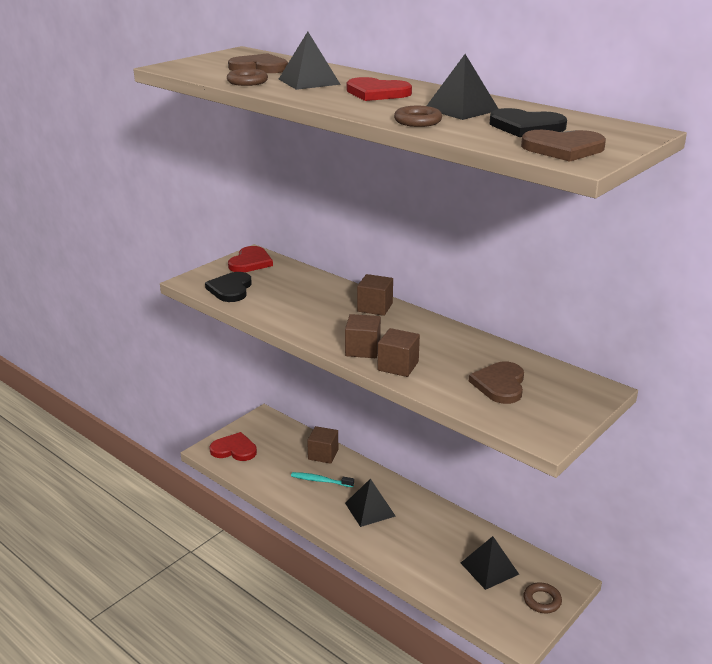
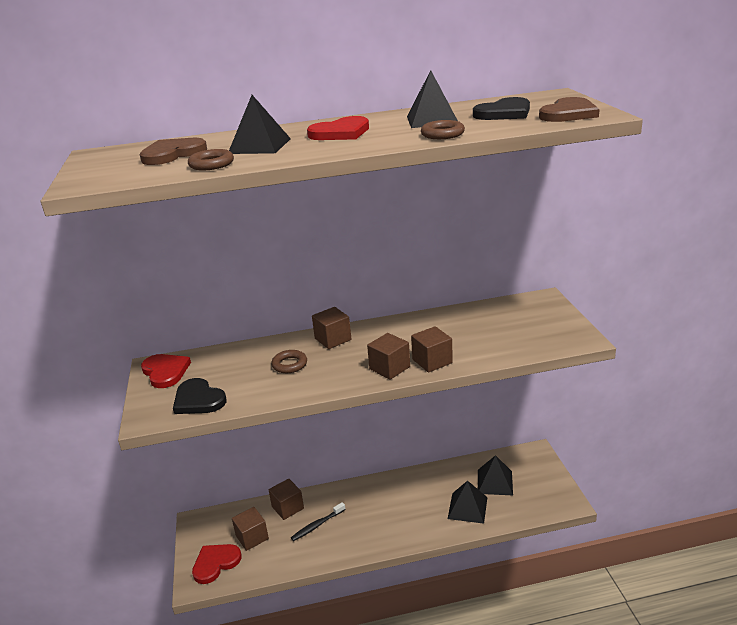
camera: 50 degrees left, 0 degrees up
turquoise toothbrush [291,472,354,487] -> black toothbrush [291,502,346,541]
black pyramid [345,478,395,527] -> black pyramid moved to [448,481,488,524]
brown heart [469,362,524,404] -> none
brown ring [524,583,562,613] -> brown ring moved to [271,350,307,373]
none -> brown cube [232,507,269,551]

